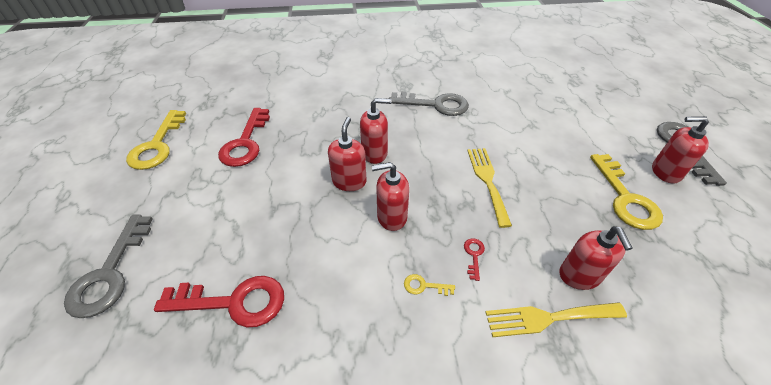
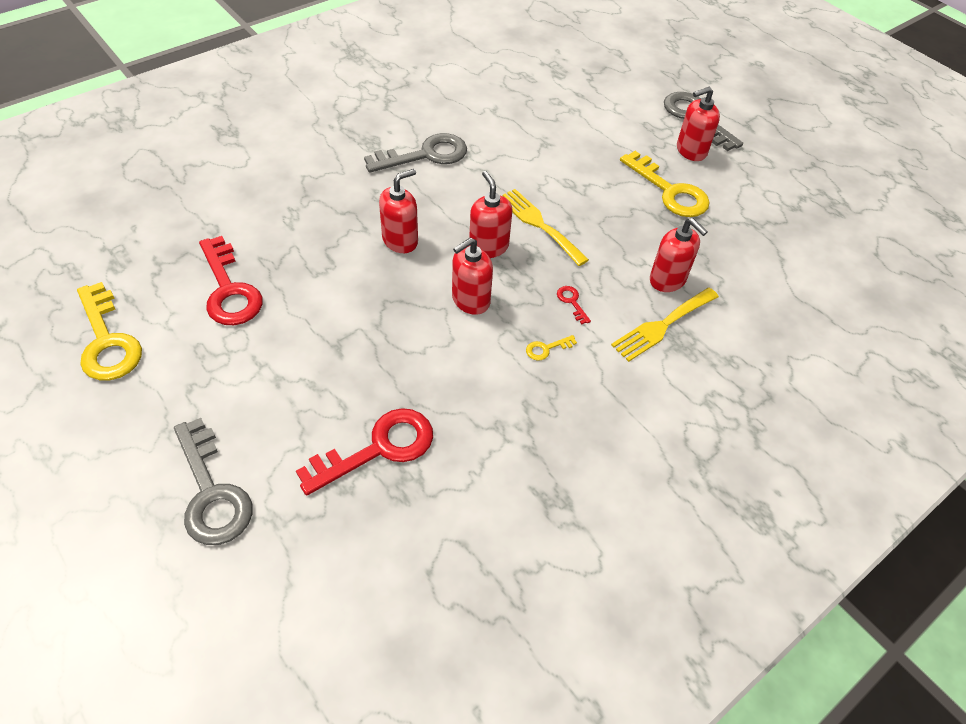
camera: 35 degrees left, 5 degrees up
red soap dispenser [328,117,367,191] -> red soap dispenser moved to [469,171,512,258]

